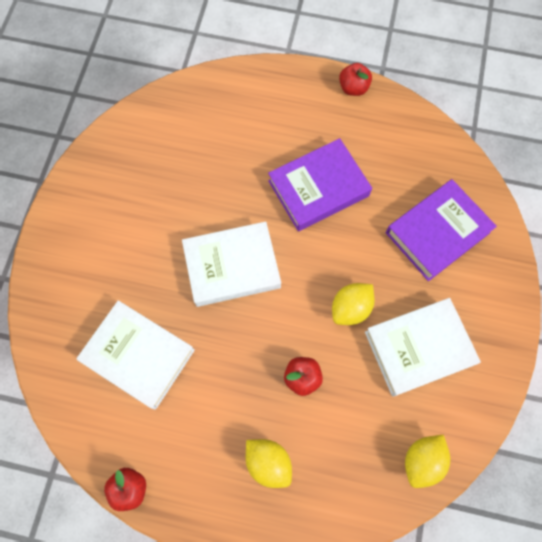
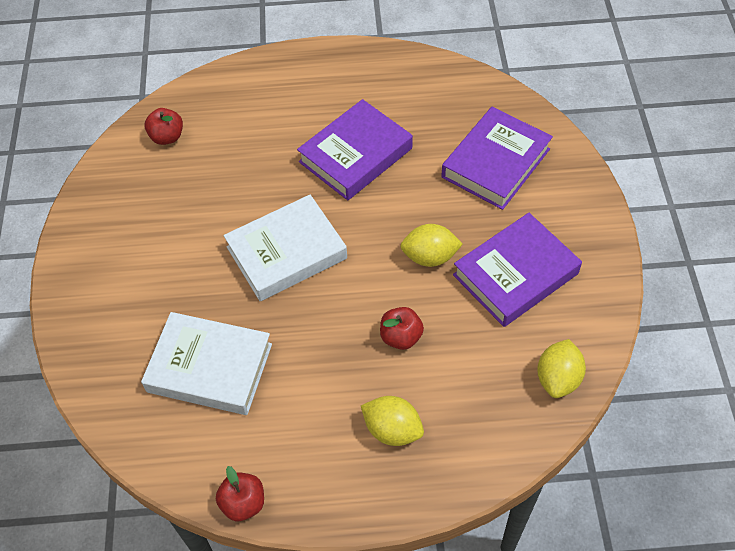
camera: 15 degrees left, 15 degrees down
yellow lemon [332,283,375,325] -> yellow lemon turned 60 degrees clockwise [400,224,463,267]
red apple [339,63,372,96] -> red apple moved to [145,108,183,145]
white book [365,298,481,397] -> purple book [453,213,582,327]

